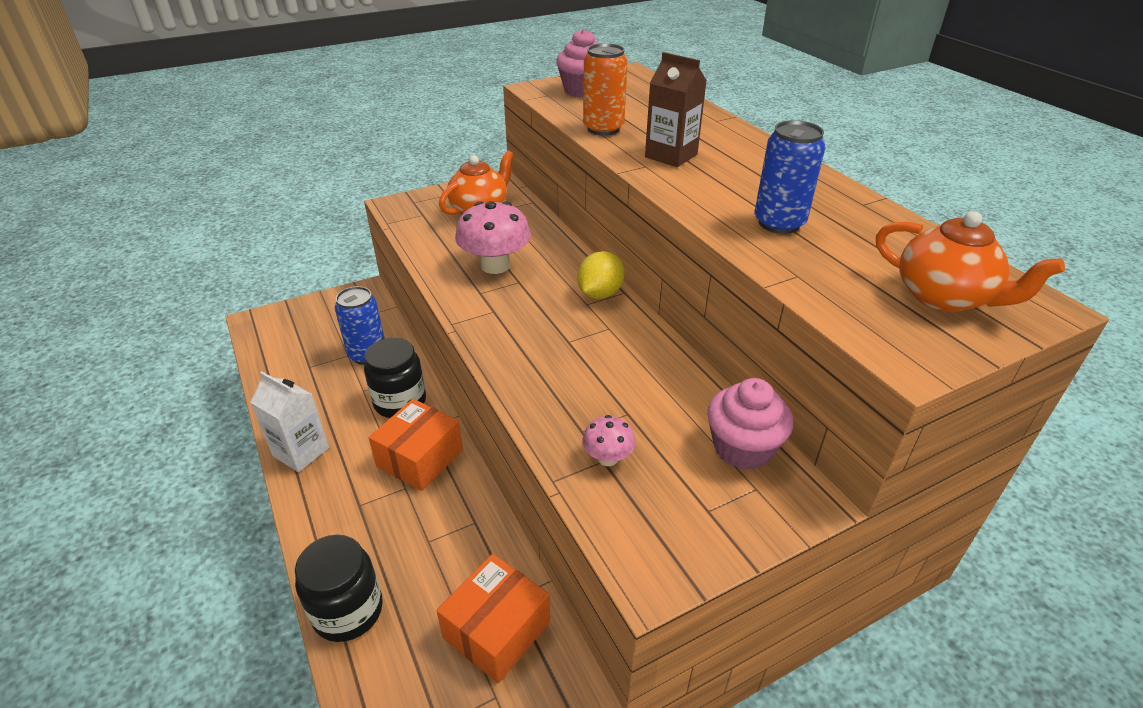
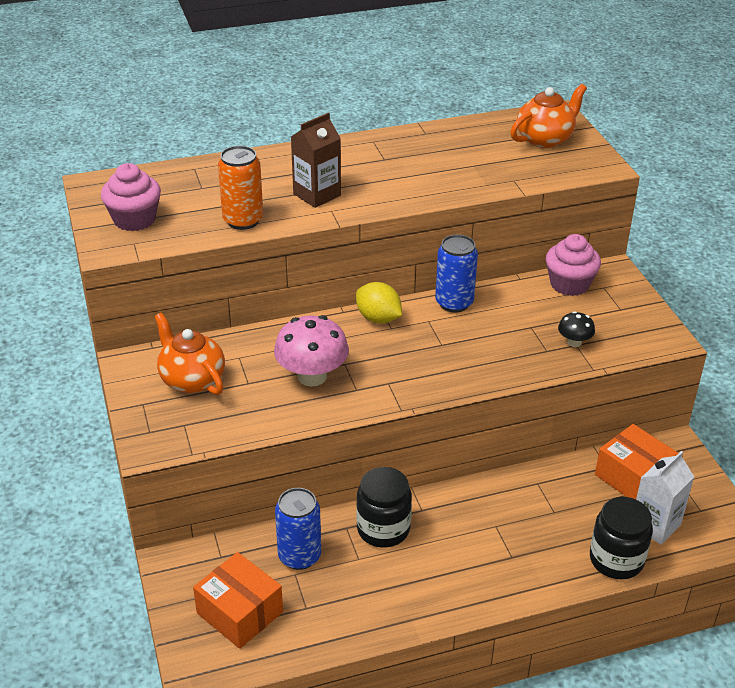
camera: 80 degrees left, 0 degrees up
white carton [250,371,329,472] -> white carton moved to [636,451,694,545]
orange box [369,399,463,491] -> orange box moved to [193,552,283,649]
pink mushroom [582,415,635,466] -> black mushroom [558,311,595,347]
blue can [754,120,825,234] -> blue can moved to [435,234,478,312]

